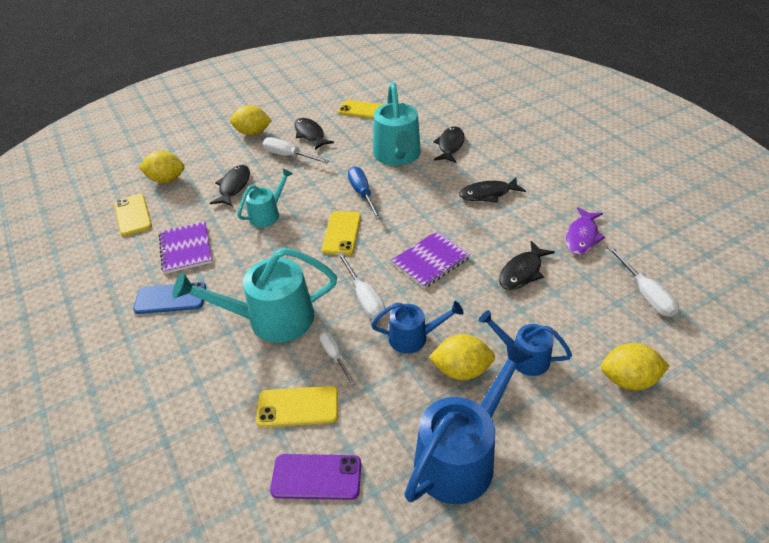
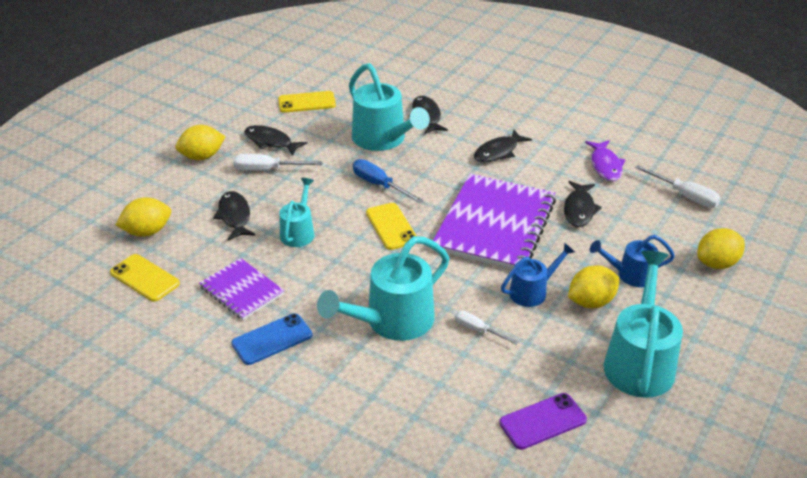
camera: 30 degrees left, 5 degrees down
yellow phone [256,386,338,427] -> none
white screwdriver [337,252,385,320] -> none
purple notebook [391,231,470,288] -> purple notebook [432,174,556,270], size x1.89
blue watering can [404,341,534,504] -> turquoise watering can [603,251,683,398]

